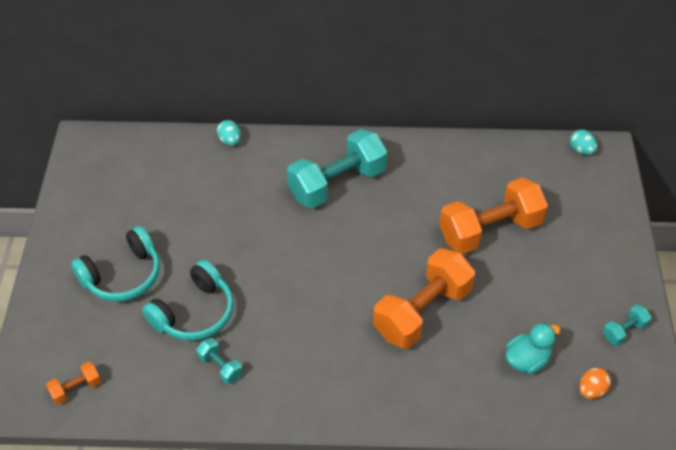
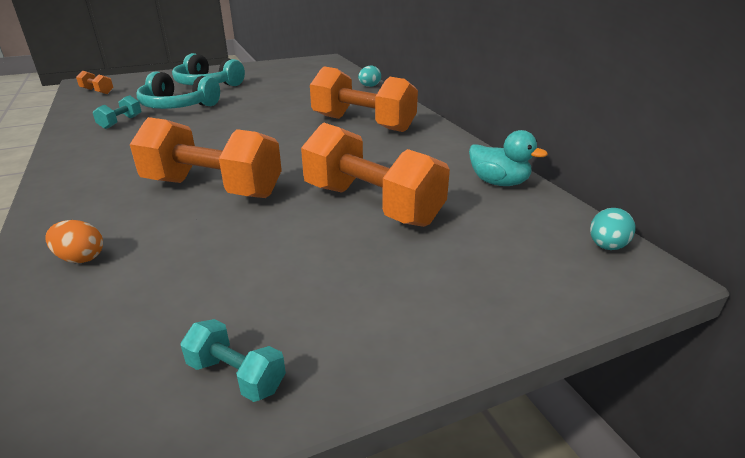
camera: 65 degrees right, 20 degrees down
turquoise dumbbell [287,129,387,208] -> orange dumbbell [310,67,418,132]
turquoise duck [505,323,561,374] -> turquoise duck moved to [469,130,548,186]
orange egg [579,368,611,399] -> orange egg moved to [45,220,103,263]

